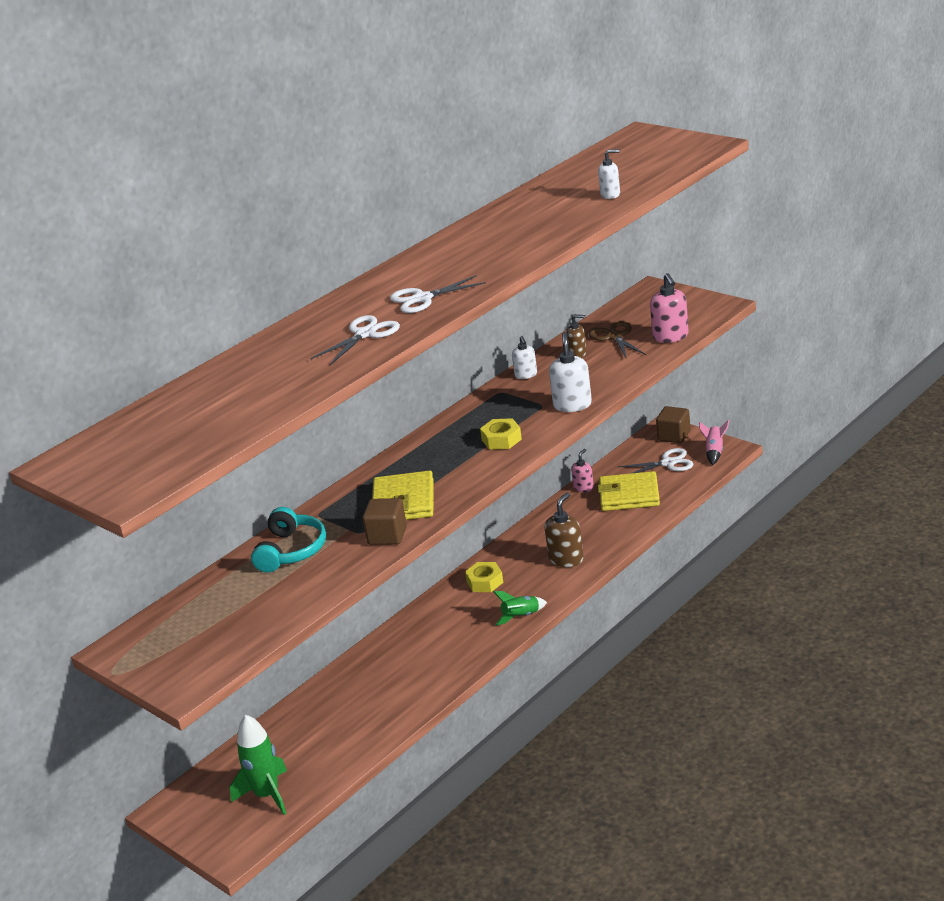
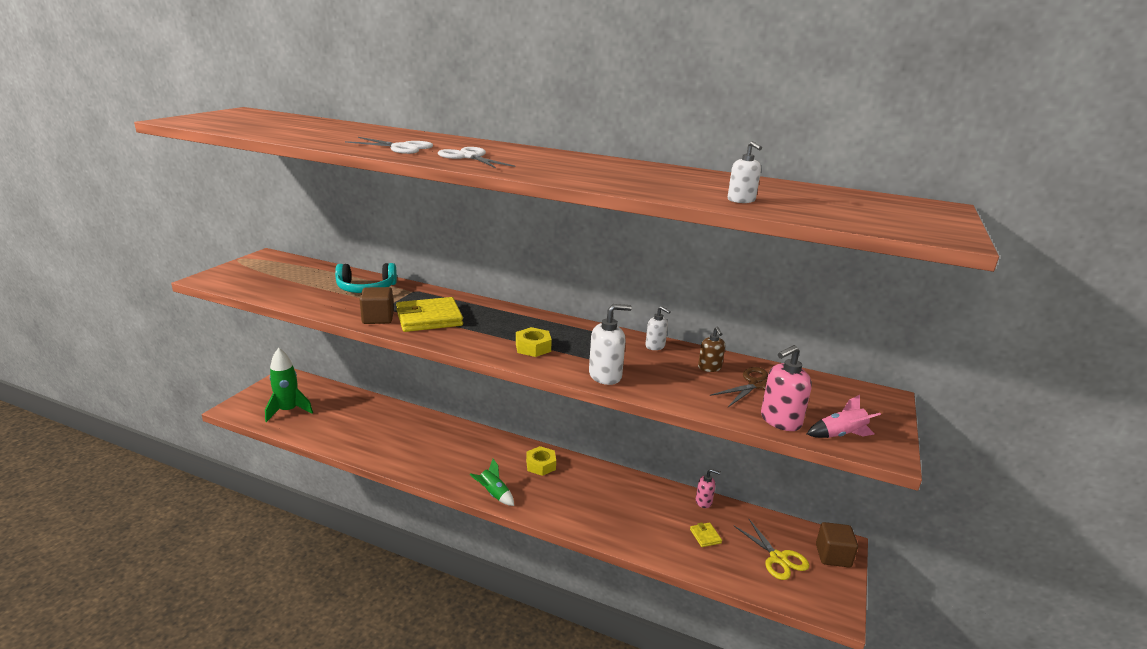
camera: 65 degrees right, 5 degrees down
white soap dispenser [512,336,537,379] -> white soap dispenser turned 105 degrees counterclockwise [645,306,671,350]
brown soap dispenser [545,492,584,567] -> none
yellow wallet [598,471,660,511] -> yellow wallet [690,522,722,547], size x0.43
white scissors [617,448,694,473] -> yellow scissors [733,519,809,580]
pink rocket [699,419,729,465] -> pink rocket moved to [807,395,881,438]

